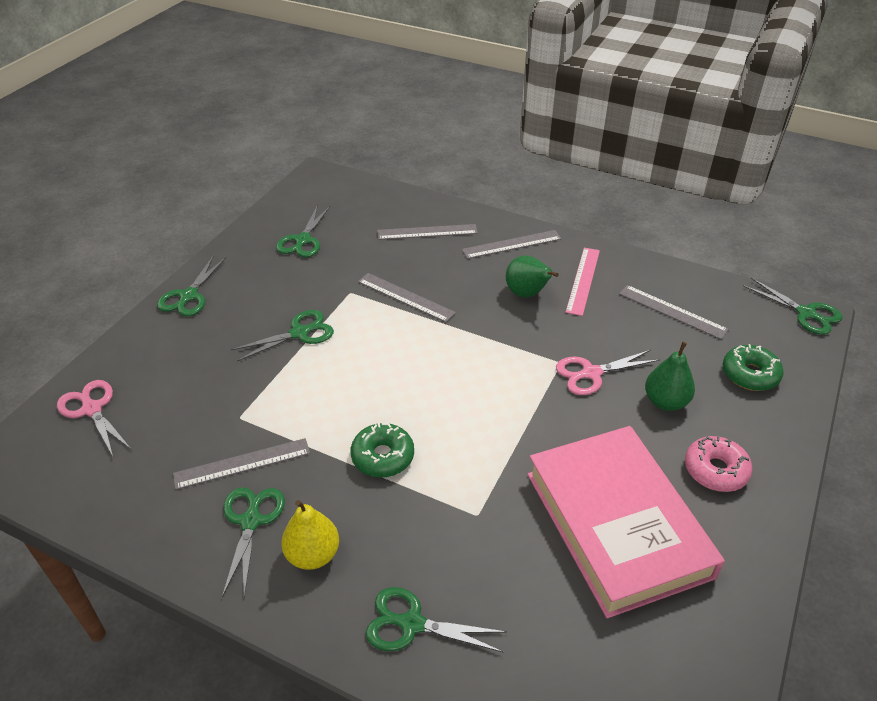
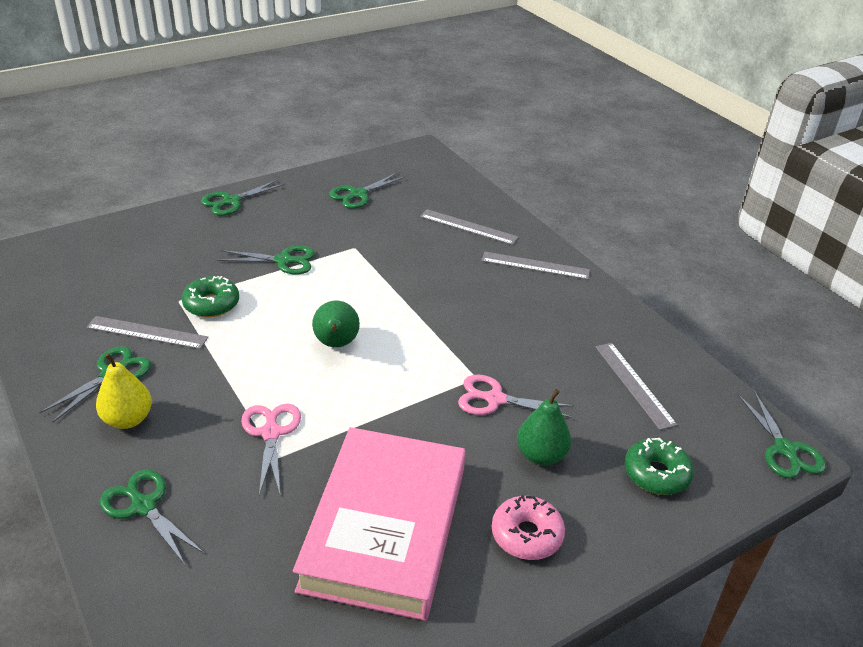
camera: 30 degrees right, 5 degrees down
pink scissors [57,380,132,456] -> pink scissors moved to [241,404,301,495]
green donut [351,423,414,478] -> green donut moved to [182,276,239,318]
grey ruler [358,273,456,322] -> none
green pear [506,255,559,298] -> green pear moved to [312,301,360,347]
pink ruler [565,248,600,316] -> none

